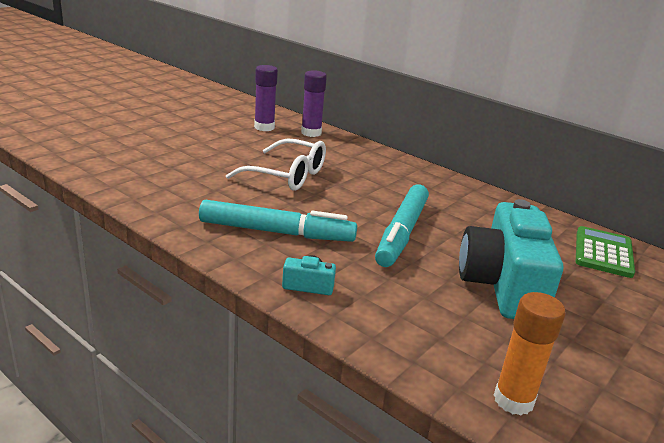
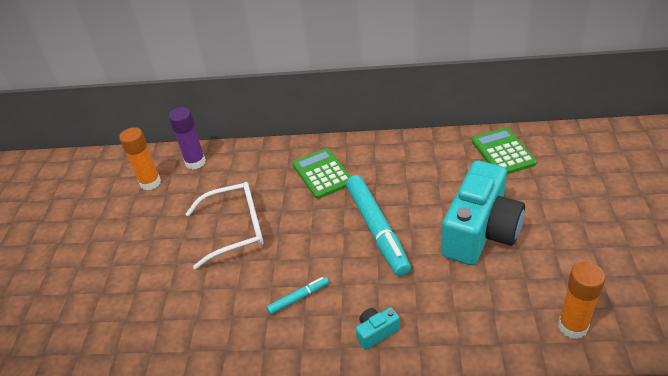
camera: 30 degrees left, 15 degrees up
turquoise marker [199,200,357,242] -> turquoise marker [267,276,329,315], size x0.47
purple glue stick [254,65,278,131] -> orange glue stick [119,127,161,190]
turquoise camera [459,199,563,319] -> turquoise camera turned 120 degrees counterclockwise [441,160,525,265]
none -> green calculator [293,148,351,199]

